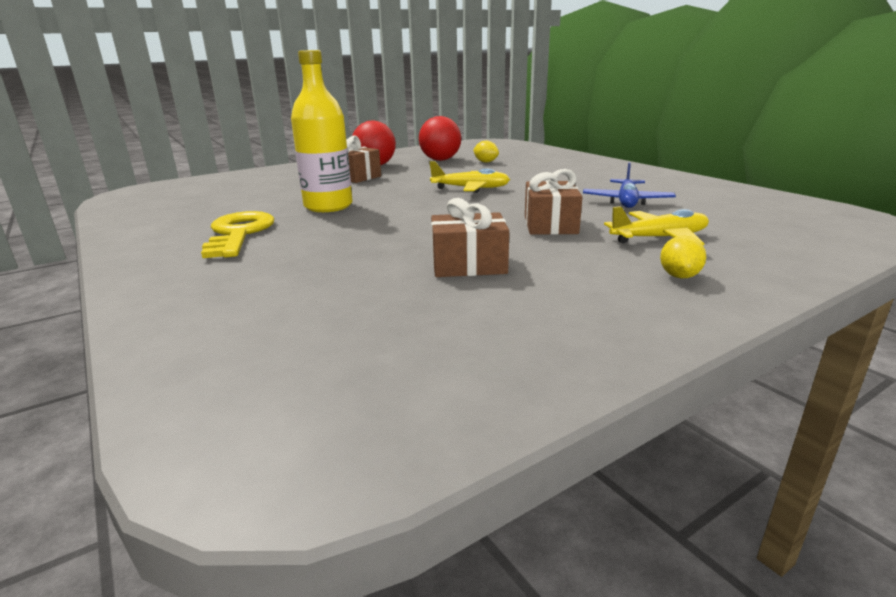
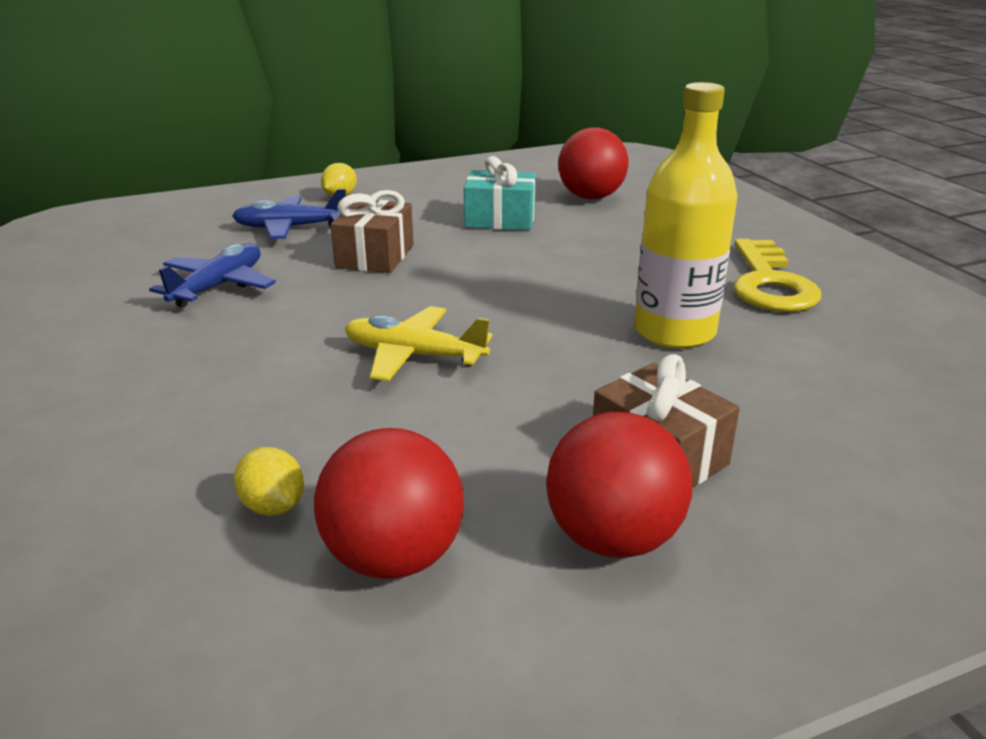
camera: 170 degrees left, 5 degrees up
brown gift [431,198,509,277] -> turquoise gift [464,156,536,230]
yellow plane [604,206,709,245] -> blue plane [232,189,346,239]
none -> red ball [558,127,629,199]

